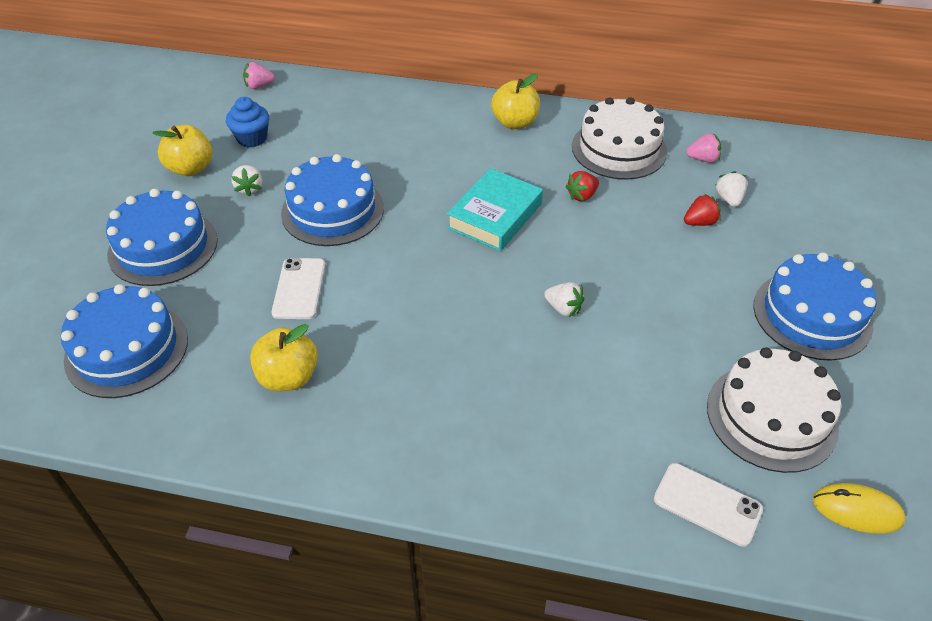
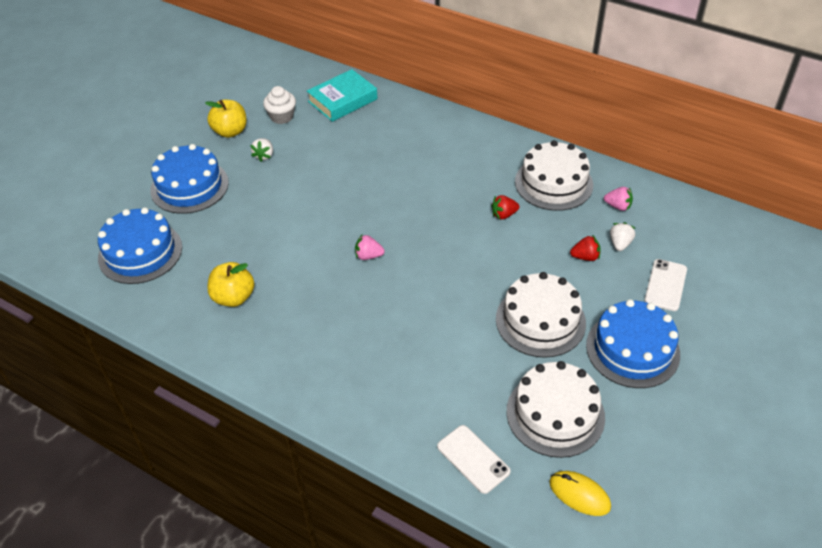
camera: 20 degrees right, 0 degrees up
blue cupcake [226,97,269,147] -> white cupcake [263,86,296,124]
pink strawberry [243,62,275,89] -> pink strawberry moved to [355,234,385,260]
white phone [271,258,325,319] -> white phone moved to [644,259,687,311]
blue cake [281,154,384,246] -> none
turquoise book [447,168,543,251] -> turquoise book moved to [307,69,378,122]
yellow apple [491,74,540,129] -> none
white strawberry [544,282,584,317] -> none
none -> white cake [496,272,586,358]

